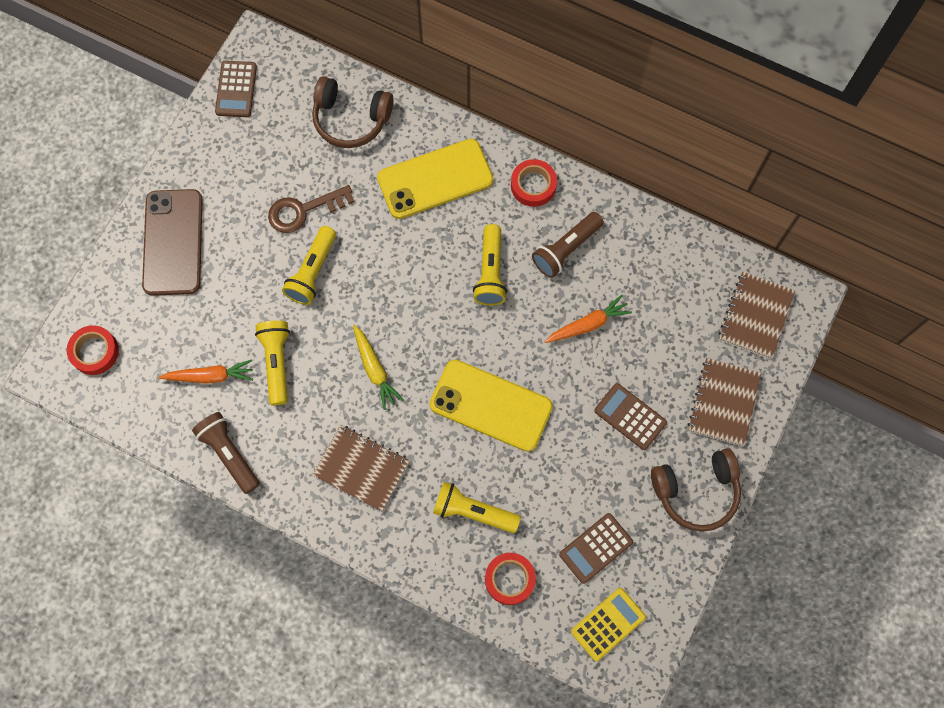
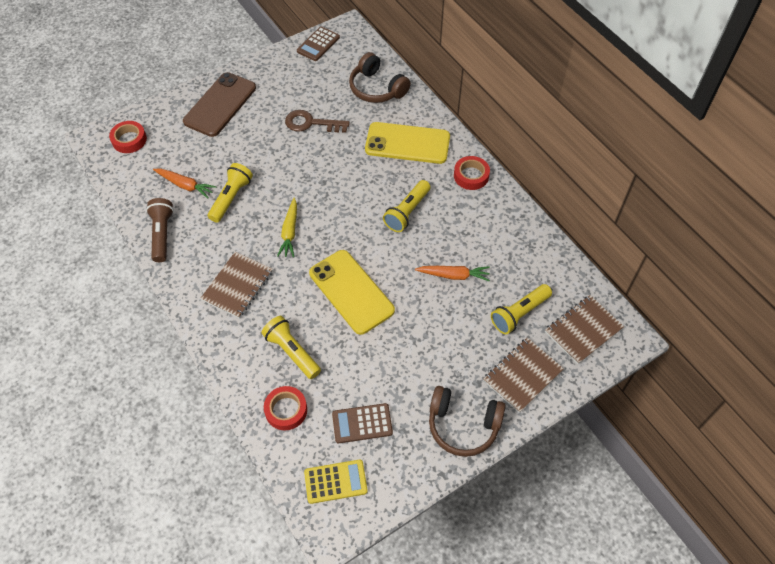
camera: 30 degrees right, 15 degrees down
yellow flashlight [282,226,336,305] -> yellow flashlight moved to [491,284,552,334]
brown notebook [312,425,410,511] -> brown notebook turned 60 degrees clockwise [200,252,273,318]
brown flashlight [532,212,604,278] -> none
brown calculator [594,383,667,450] -> none

